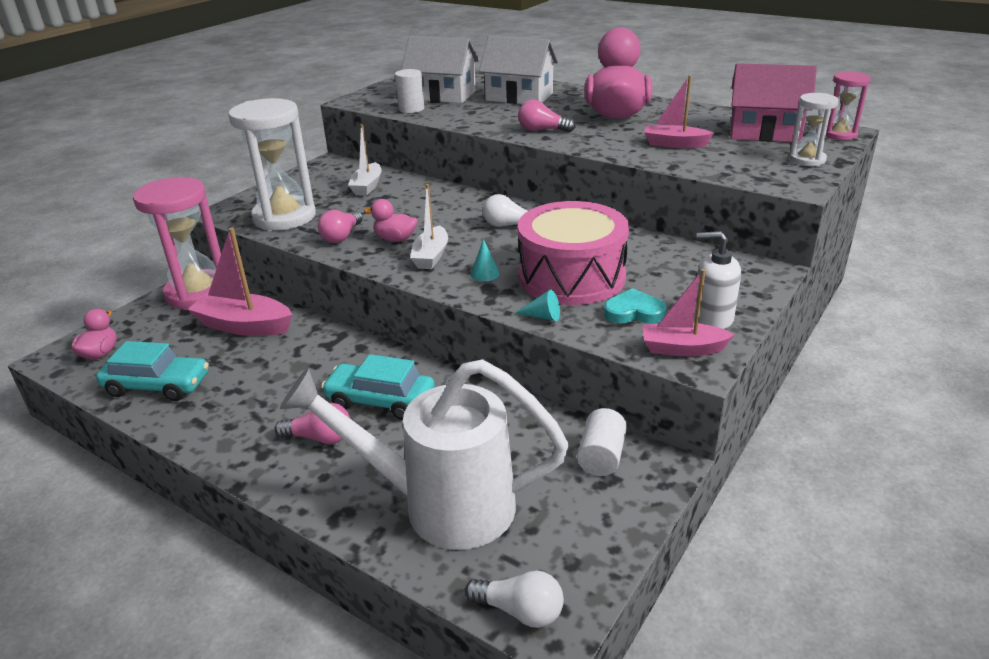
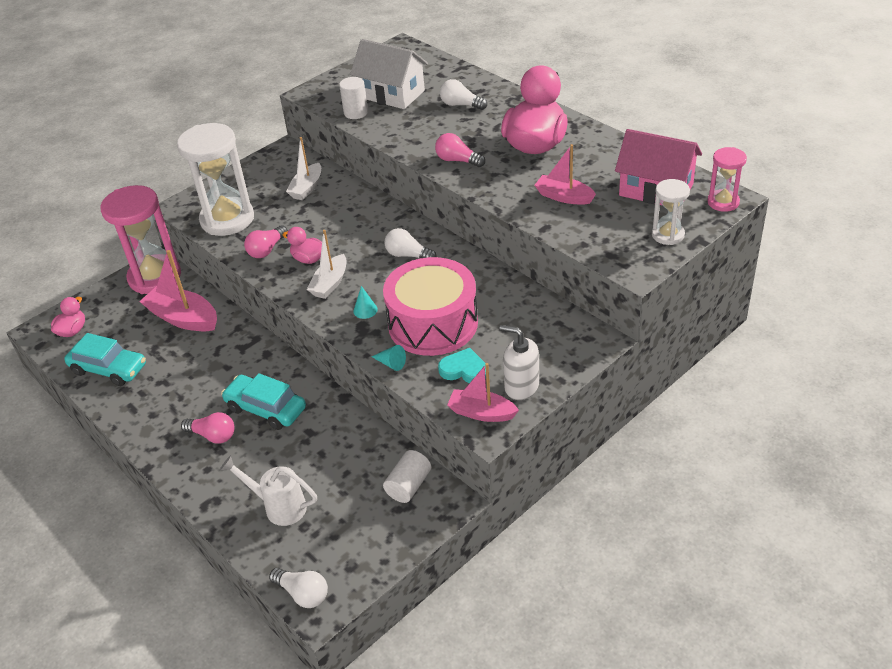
camera: 15 degrees right, 10 degrees up
white watering can [280,359,569,550] -> white watering can [220,455,317,526], size x0.52
white house [479,36,558,104] -> white light bulb [440,79,487,110]

